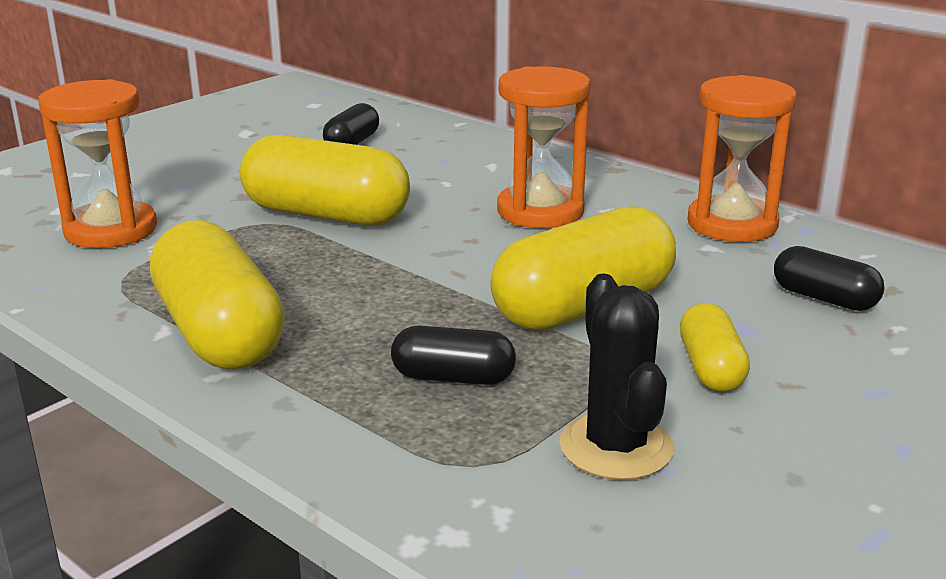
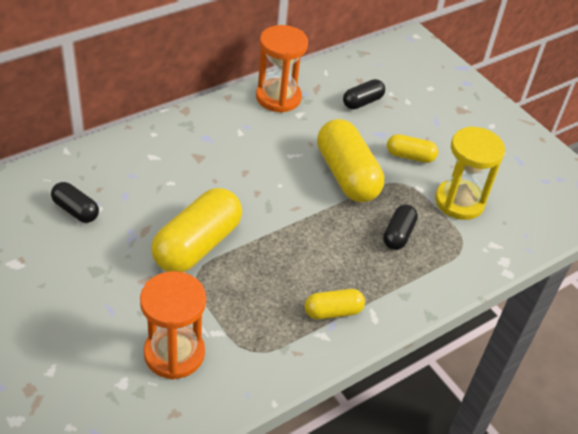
camera: 80 degrees left, 20 degrees up
yellow capsule [150,220,285,369] -> yellow capsule [304,289,365,320], size x0.53
orange hourglass [497,66,590,228] -> none
black cactus [559,274,674,480] -> yellow hourglass [435,126,505,220]

